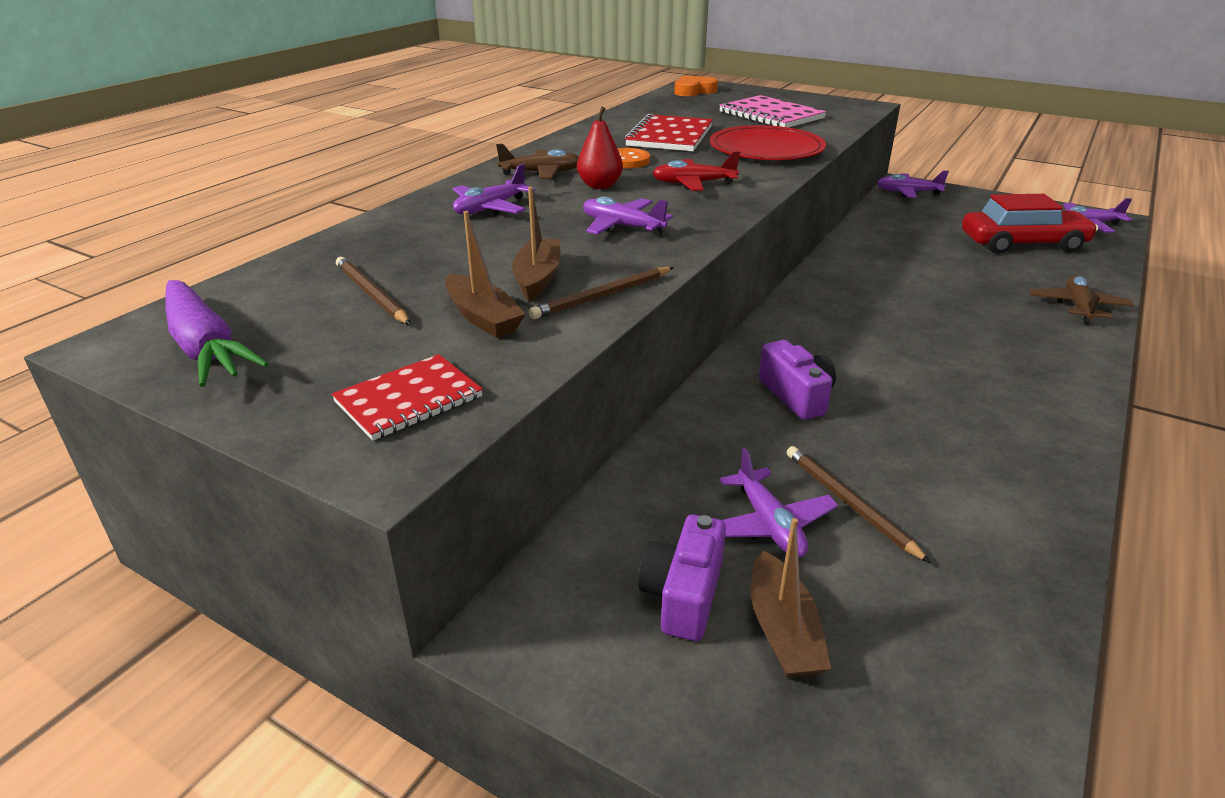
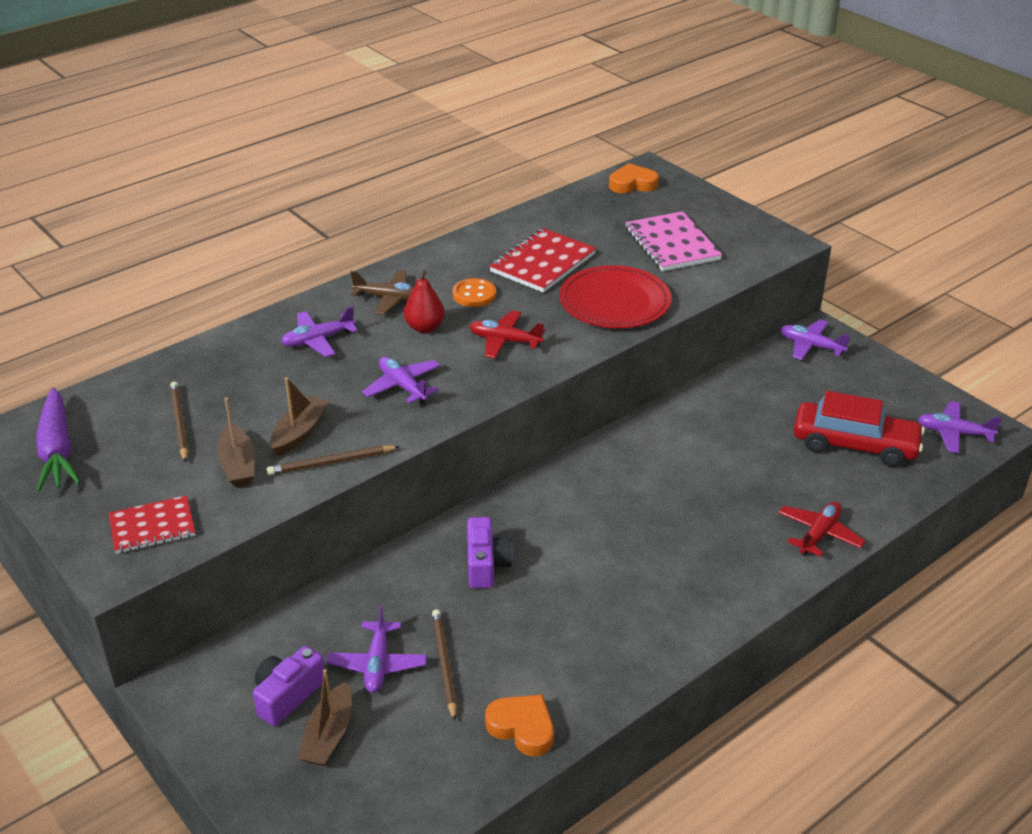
camera: 20 degrees right, 5 degrees up
brown plane [1029,276,1134,325] -> red plane [778,502,866,557]
none -> orange heart [485,694,554,756]

